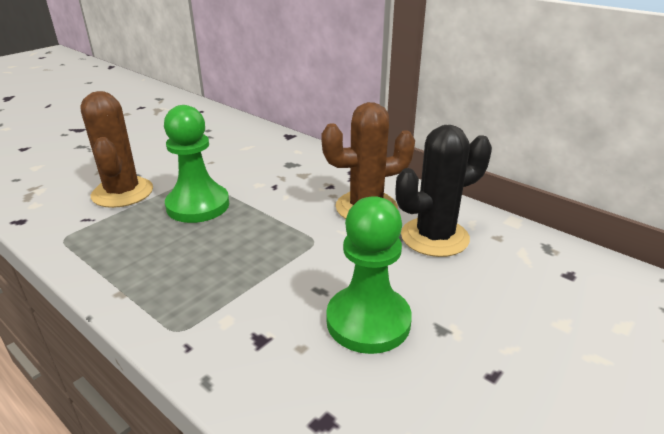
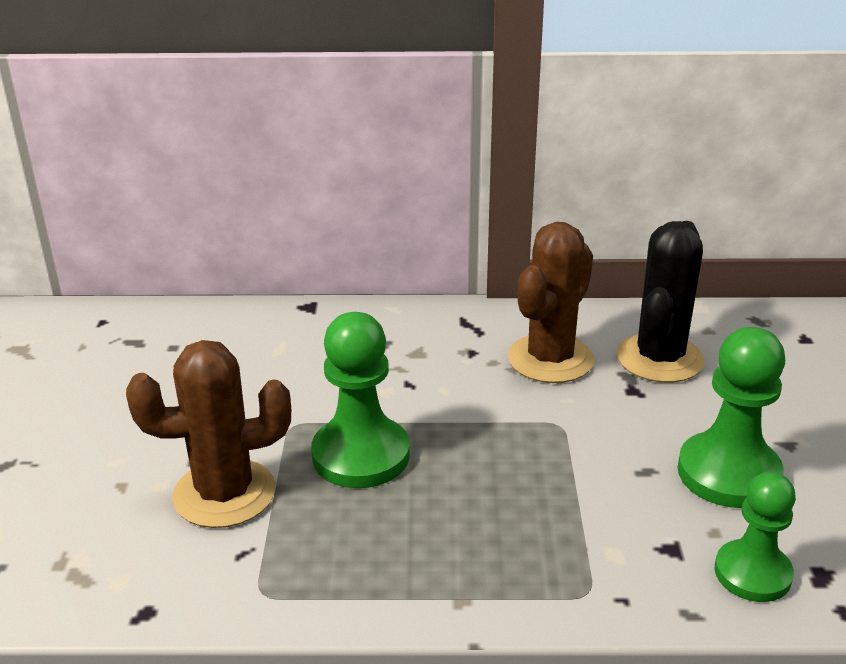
camera: 40 degrees left, 0 degrees up
brown cactus [80,91,153,208] -> brown cactus turned 45 degrees counterclockwise [126,340,291,528]
none -> green pawn [715,472,796,602]

